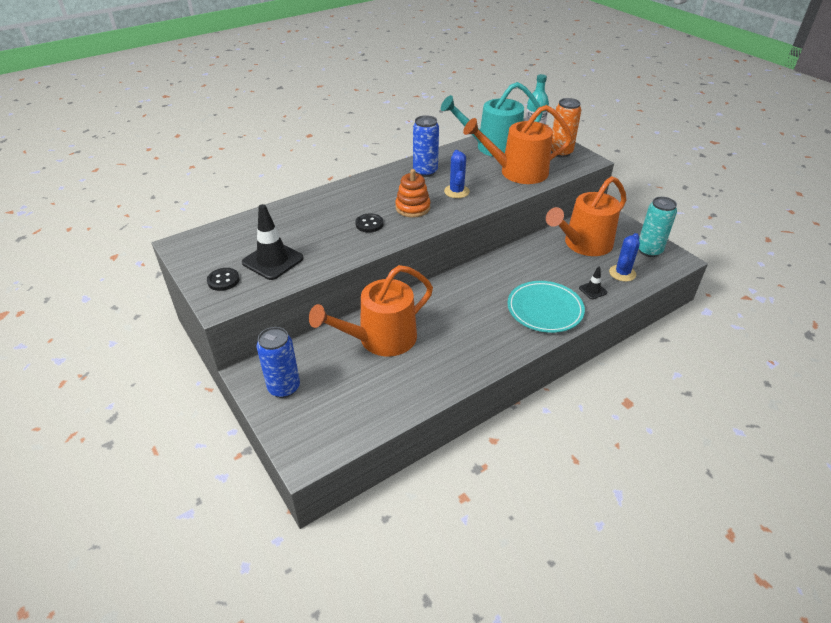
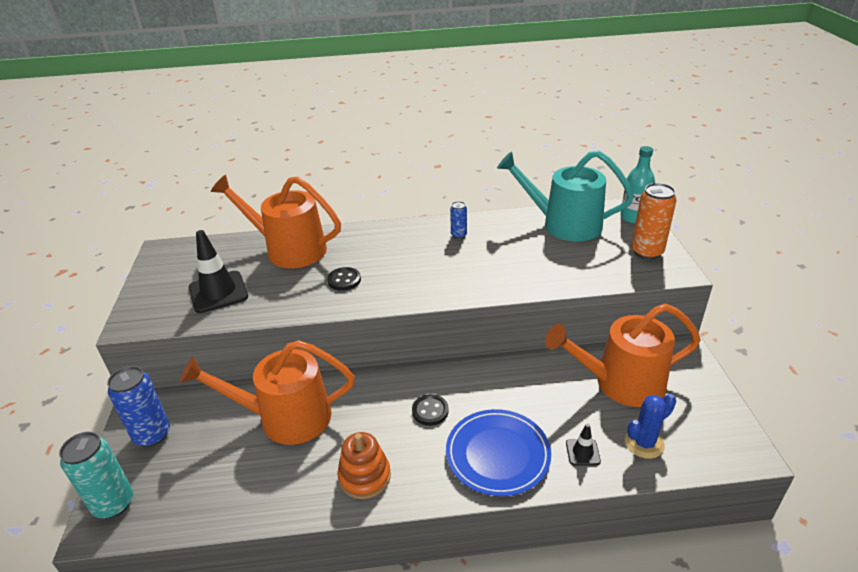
camera: 30 degrees right, 5 degrees down
black button [207,268,240,291] -> black button moved to [412,394,449,426]
orange stacking toy [395,169,430,218] -> orange stacking toy moved to [337,432,391,499]
blue can [413,115,439,177] -> blue can [450,201,467,239], size x0.53
blue cactus [444,150,470,198] -> none
orange watering can [463,105,572,184] -> orange watering can moved to [211,175,341,269]
turquoise plate [507,281,585,333] -> blue plate [446,409,551,496]
turquoise can [639,197,677,257] -> turquoise can moved to [59,432,133,519]

